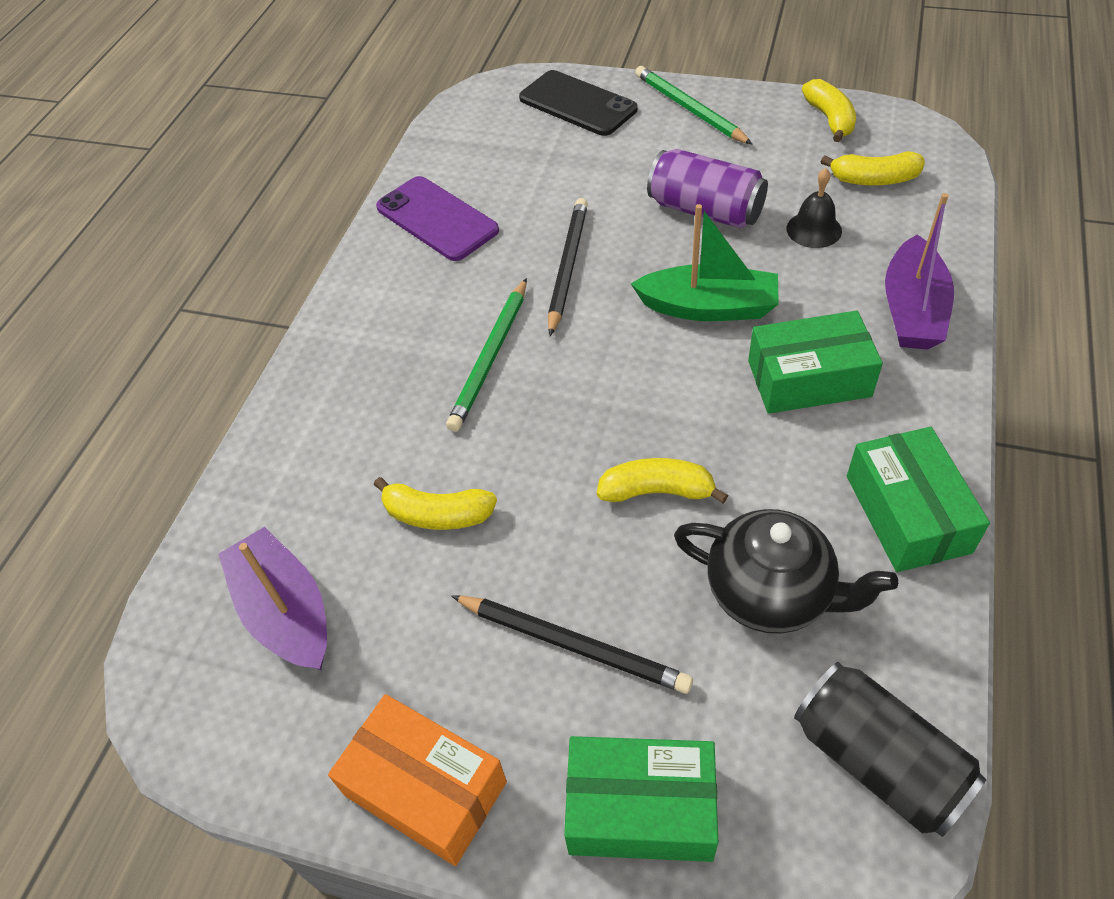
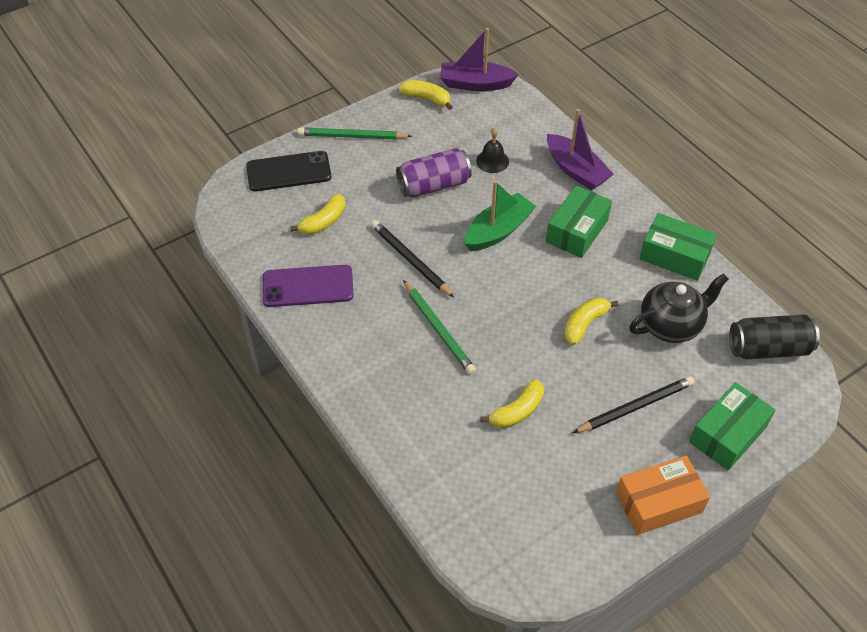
camera: 55 degrees left, 0 degrees up
purple boat [218,527,327,670] -> purple boat moved to [440,28,519,91]
yellow banana [821,151,925,185] -> yellow banana moved to [290,194,346,235]

